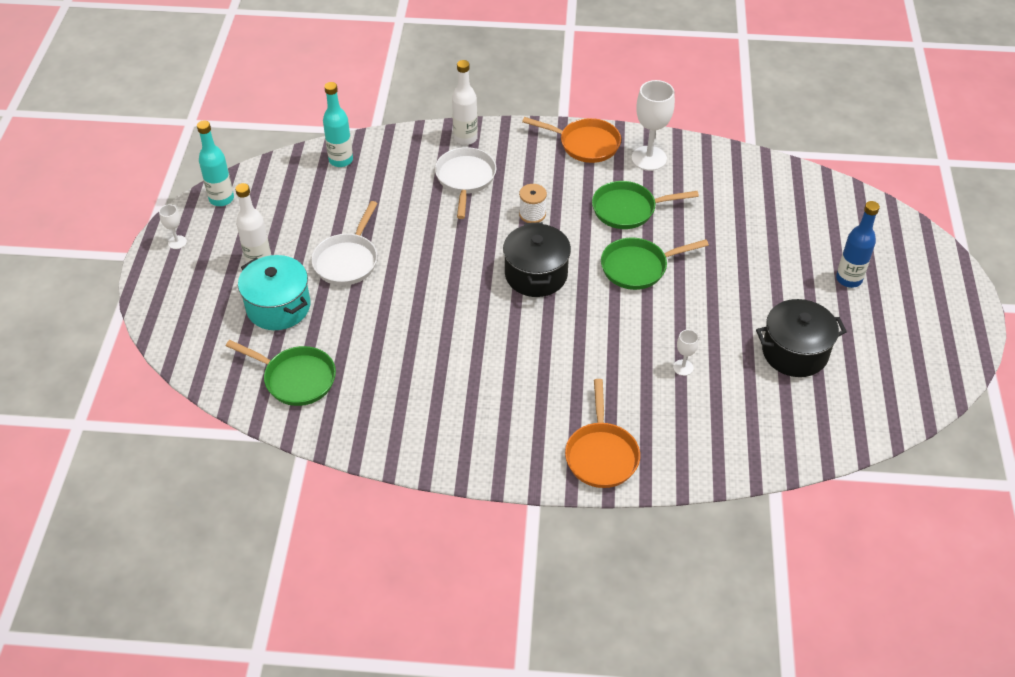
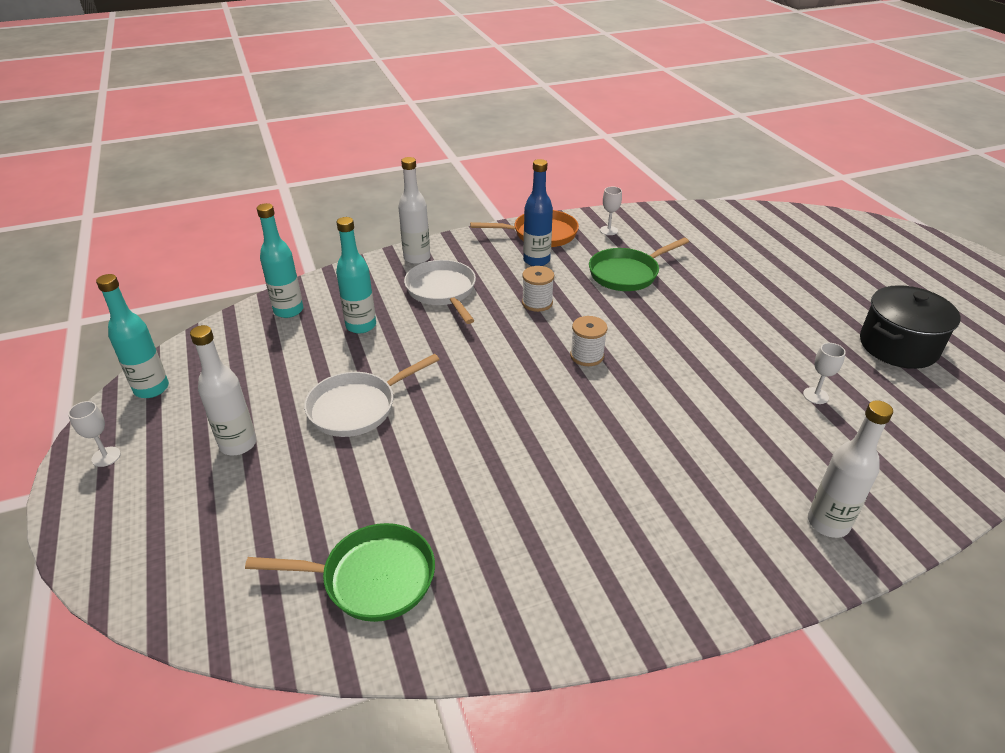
camera: 25 degrees left, 10 degrees down
turquoise pot [238,255,310,330] -> none
white pan [311,201,378,286] -> white pan turned 60 degrees clockwise [304,354,440,437]
black pot [503,222,571,297] -> white spool [570,316,607,366]
orange pan [565,379,640,488] -> white bottle [808,400,893,538]
green pan [601,238,709,290] -> none
white goblet [631,80,675,171] -> white goblet [600,187,622,235], size x0.49
blue bottle [836,201,880,288] -> blue bottle moved to [523,159,553,266]
none -> turquoise bottle [336,217,376,334]

